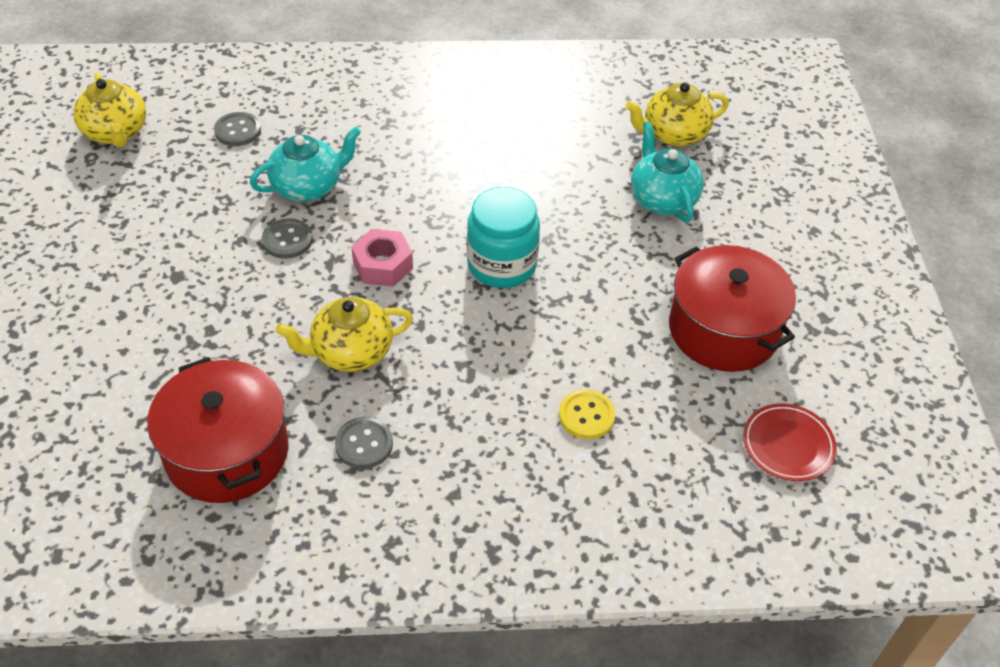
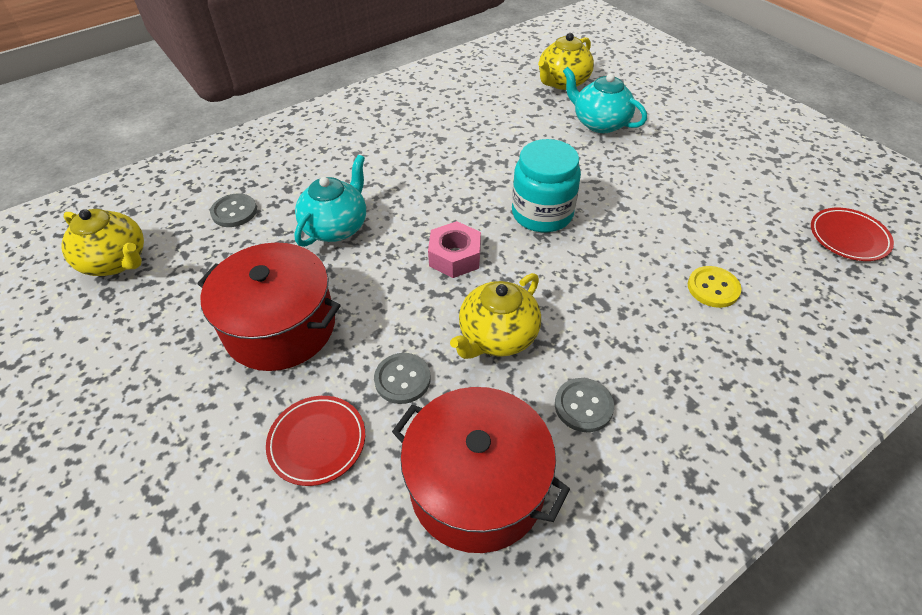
camera: 30 degrees left, 0 degrees up
grey button [262,218,313,259] -> grey button moved to [374,353,431,404]
red pot [669,245,796,372] -> red pot moved to [197,242,341,371]
none -> red plate [266,396,365,486]

